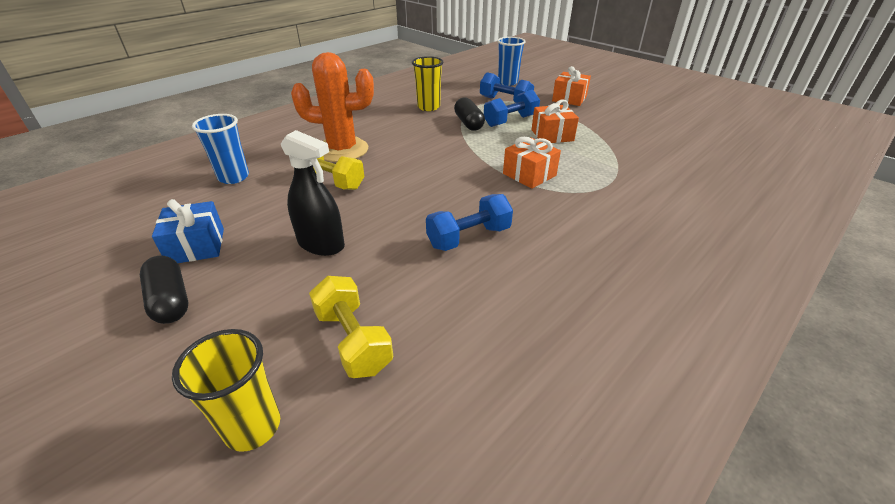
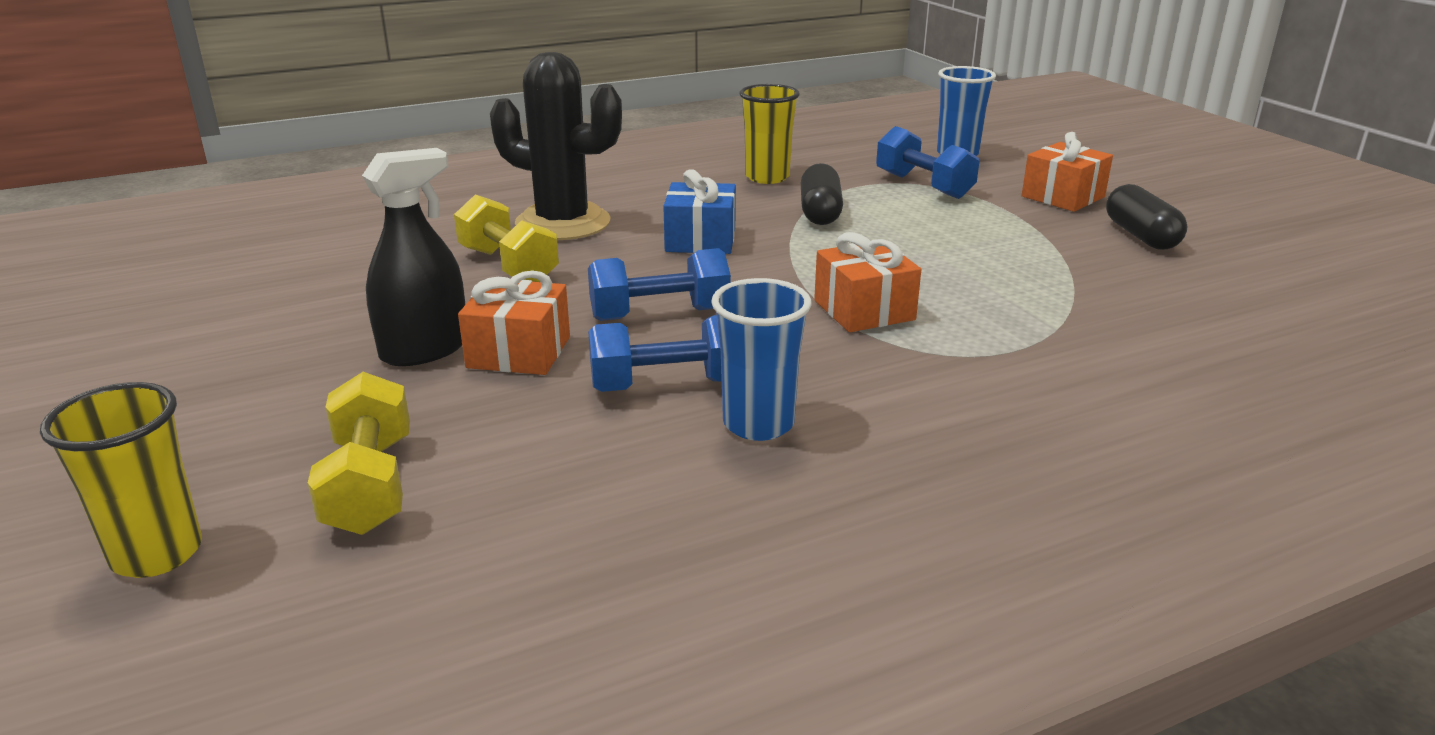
camera: 20 degrees right, 10 degrees down
black capsule [140,256,188,324] -> black capsule moved to [1106,184,1187,250]
blue gift [152,199,224,263] -> blue gift moved to [663,169,736,254]
blue cup [192,114,249,184] -> blue cup moved to [711,278,811,441]
black spray bottle [281,130,345,256] -> black spray bottle turned 90 degrees counterclockwise [362,148,465,366]
orange cactus [291,52,374,162] -> black cactus [490,52,622,240]
blue dumbbell [484,90,540,127] -> blue dumbbell moved to [588,248,731,321]
orange gift [532,99,579,143] -> orange gift moved to [458,270,570,375]

